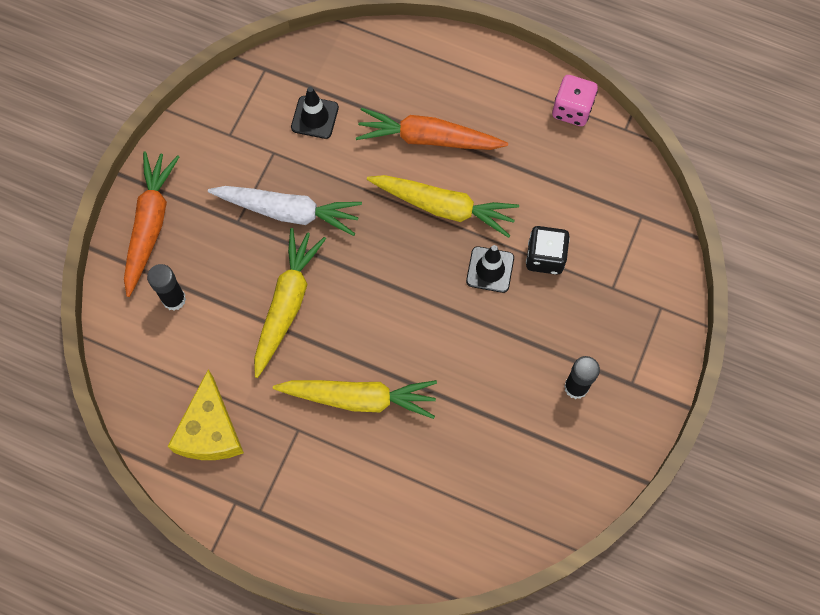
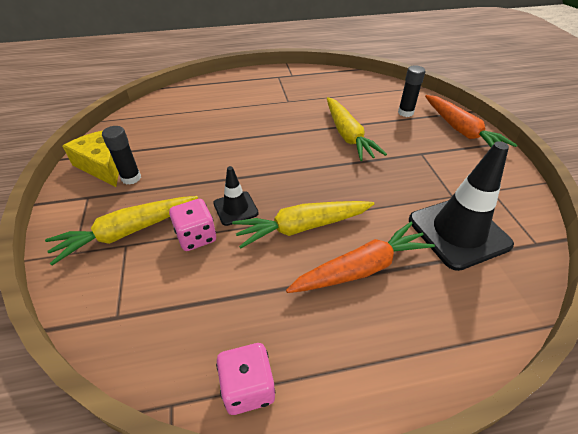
camera: 145 degrees right, 25 degrees down
yellow cheese [168,369,244,460] -> yellow cheese moved to [62,130,119,187]
white carrot [208,186,362,236] -> none
yellow carrot [273,380,437,419] -> yellow carrot moved to [45,196,198,265]
black traffic cone [291,87,339,139] -> black traffic cone [409,141,514,271], size x1.92
black dice [526,226,570,275] -> pink dice [169,199,216,251]

